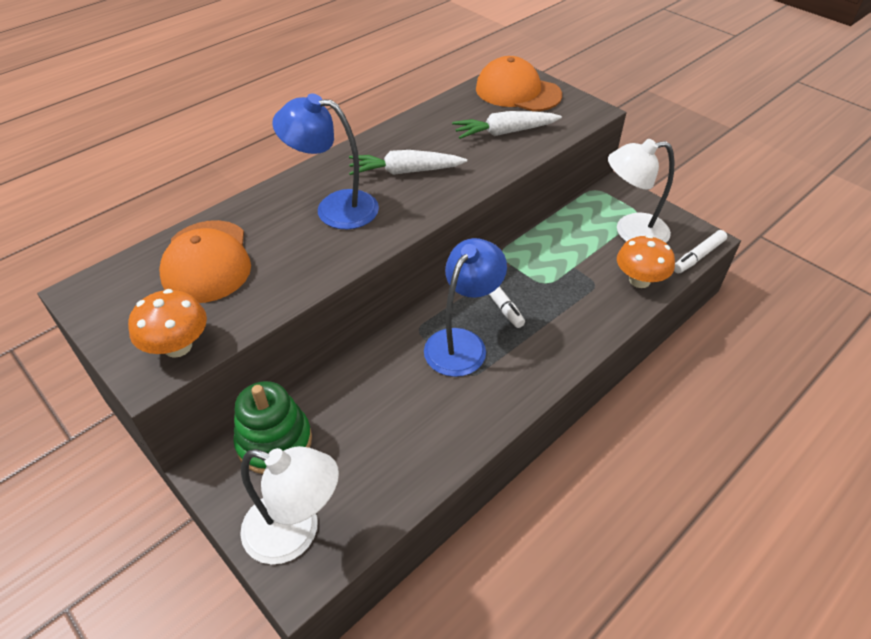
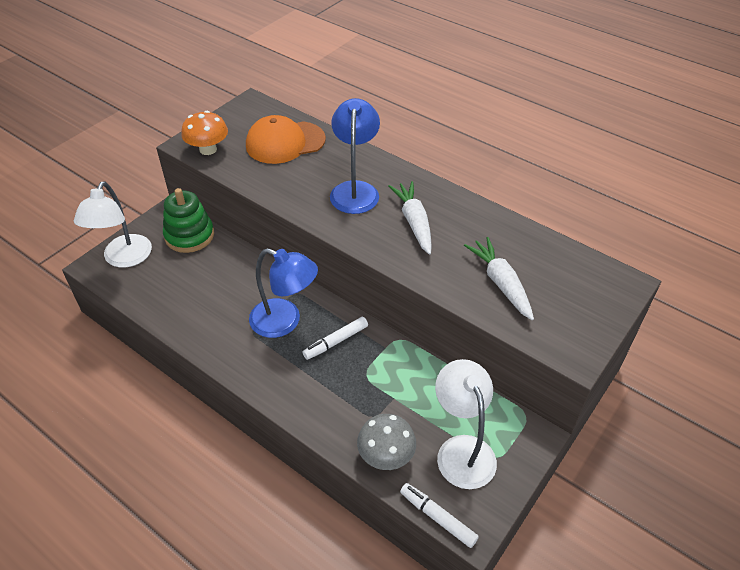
camera: 80 degrees right, 0 degrees up
orange cap [476,56,562,112] -> none
orange mushroom [617,235,675,288] -> grey mushroom [357,414,416,470]

